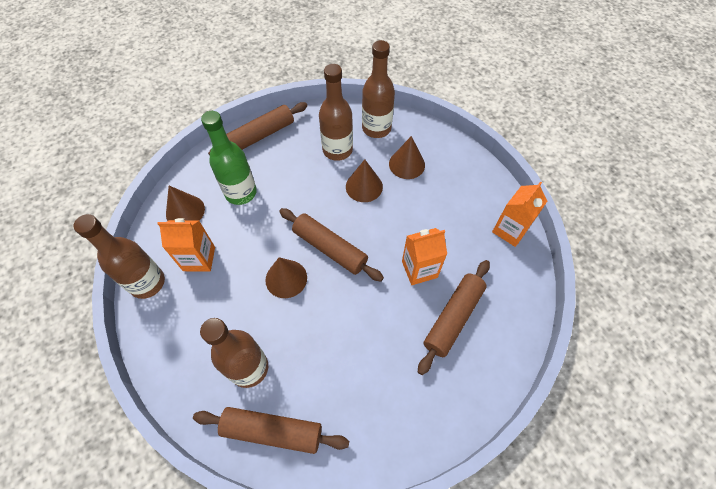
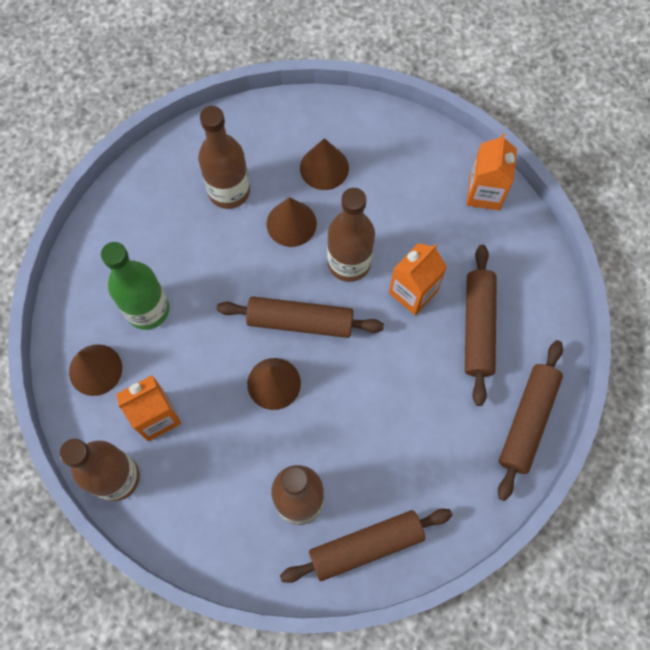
camera: 30 degrees left, 10 degrees up
brown rolling pin [208,102,307,156] -> brown rolling pin moved to [498,340,563,501]
brown bottle [362,40,395,138] -> brown bottle moved to [327,188,375,282]

